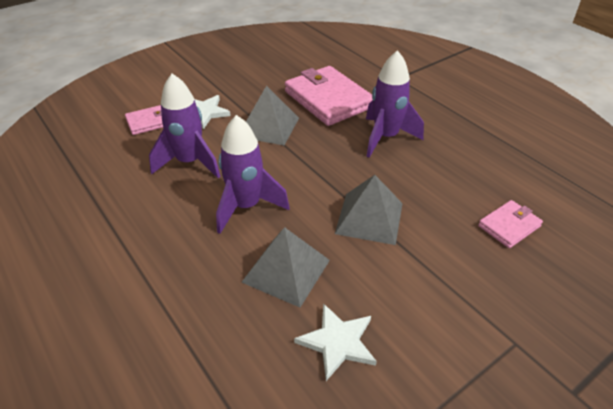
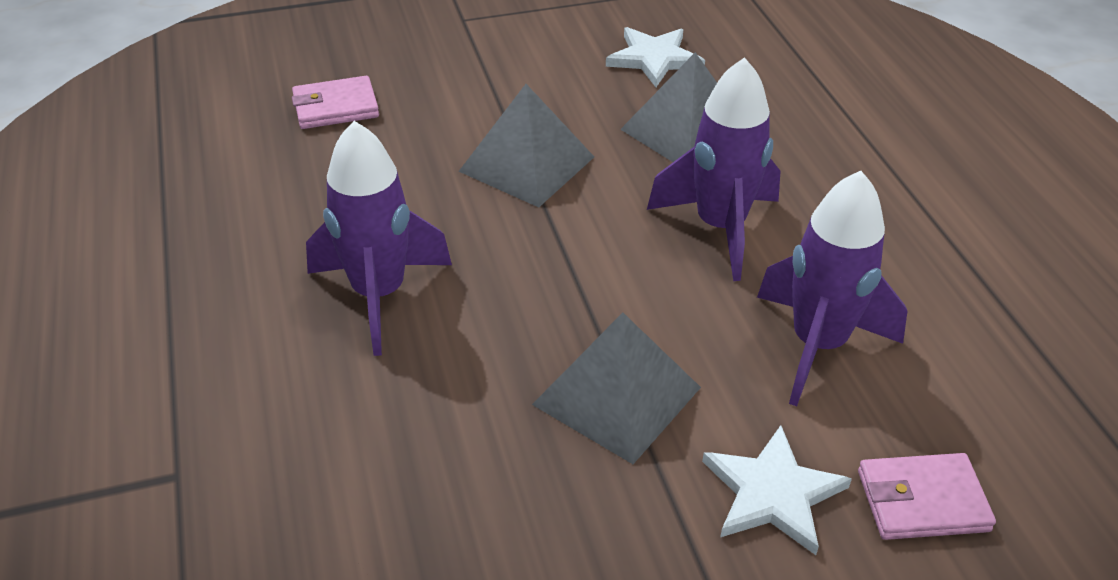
camera: 160 degrees left, 0 degrees up
pink wallet [285,66,373,126] -> none

